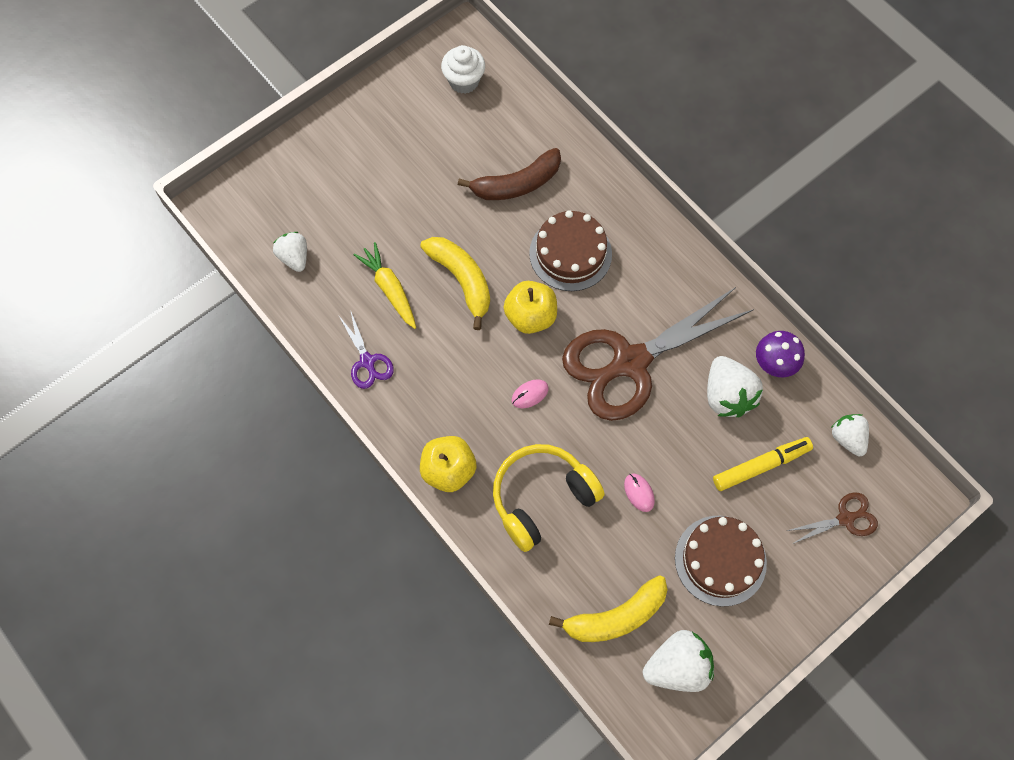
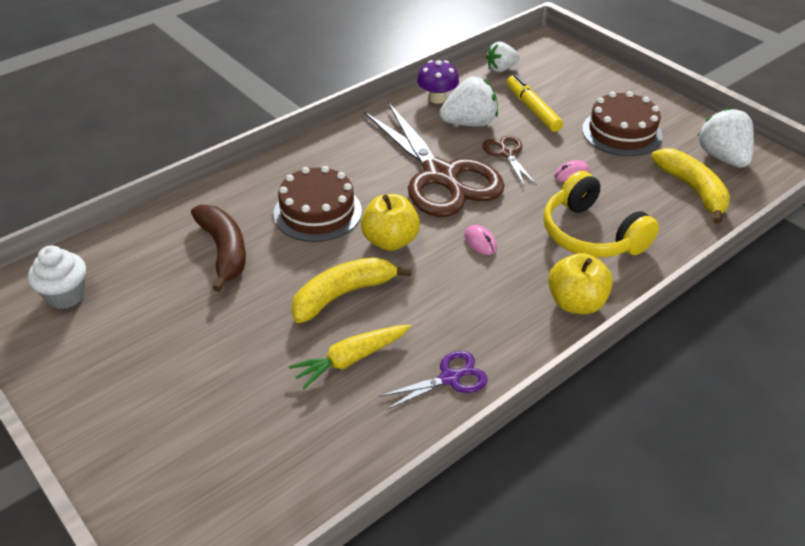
camera: 90 degrees left, 25 degrees down
white strawberry [273,232,307,272] -> none
brown scissors [787,492,878,544] -> brown scissors moved to [482,135,537,187]

